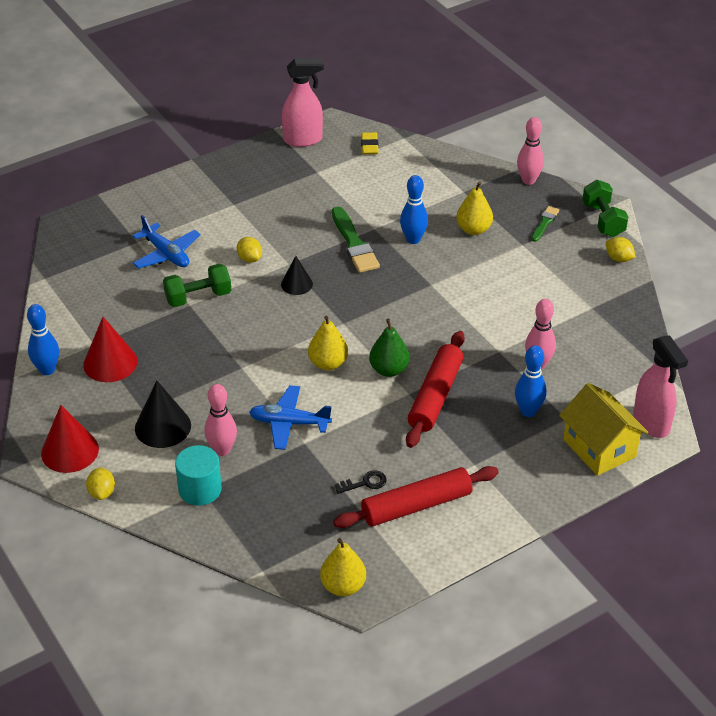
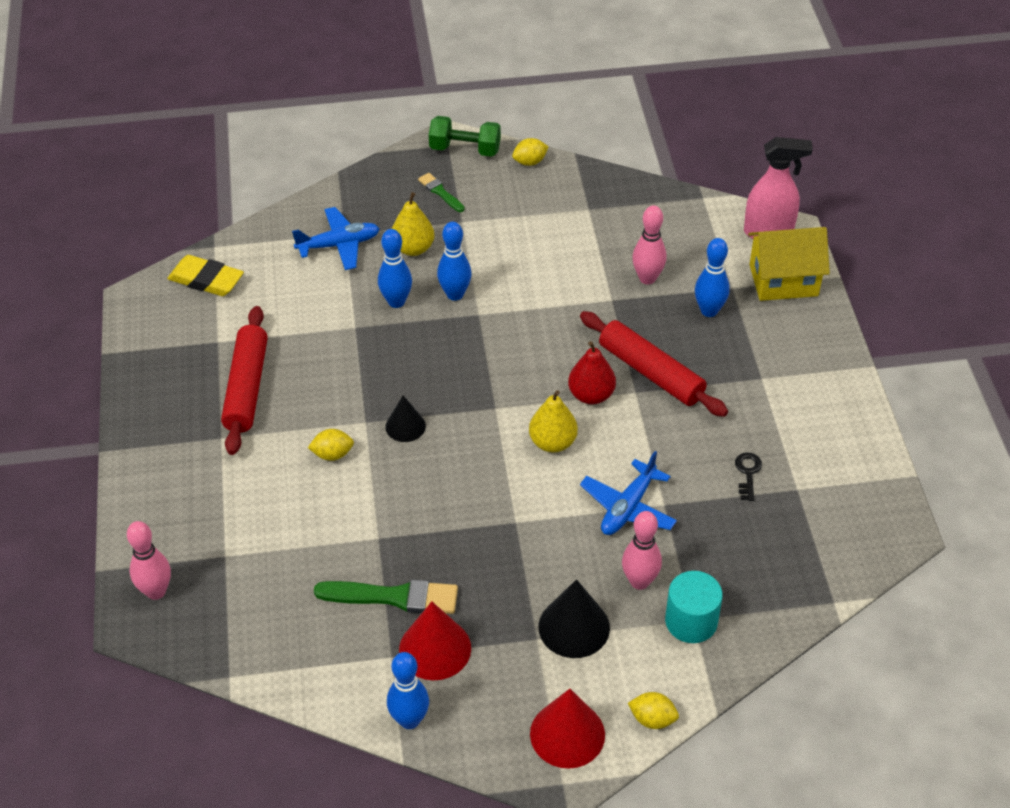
camera: 65 degrees left, 5 degrees up
blue plane [133,215,201,269] -> blue plane moved to [292,207,380,270]
green dumbbell [163,264,232,307] -> none
pink spray bottle [282,59,324,147] -> none
yellow pear [320,538,366,596] -> none
green brush [332,206,380,273] -> green brush moved to [314,580,458,614]
red rolling pin [333,466,499,528] -> red rolling pin moved to [221,306,268,455]
yellow eraser [361,132,379,155] -> yellow eraser [167,255,244,296], size x1.50
green pear [369,319,410,377] -> red pear [568,341,616,404]
pink bowling pin [517,117,544,185] -> pink bowling pin moved to [127,521,171,600]
none -> blue bowling pin [437,222,471,301]

